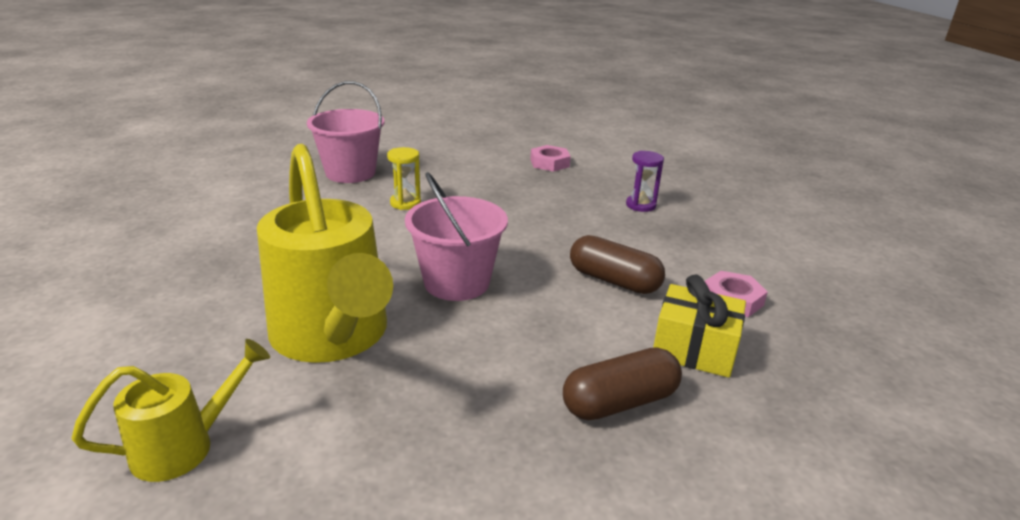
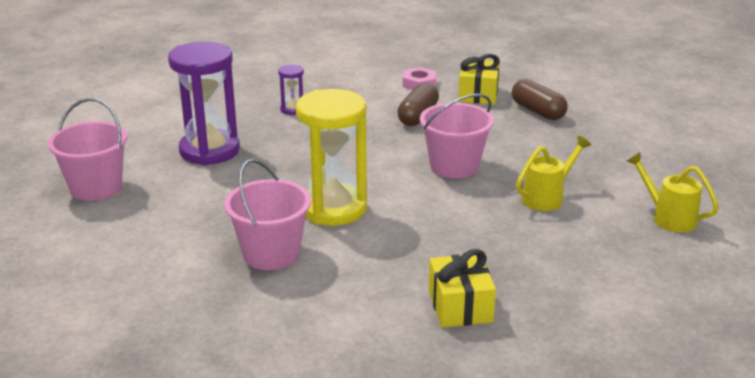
camera: 100 degrees left, 0 degrees up
yellow watering can [257,144,393,363] -> yellow watering can [516,136,591,211], size x0.50
yellow hourglass [387,147,421,210] -> yellow hourglass [296,89,367,226], size x2.22
pink nut [530,145,571,172] -> purple hourglass [168,41,240,165]
none -> pink bucket [48,98,127,201]
none -> yellow gift [429,249,496,328]

